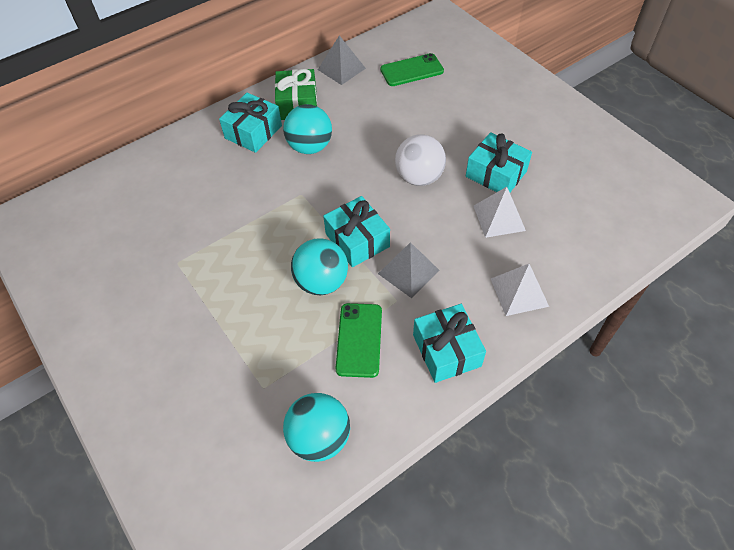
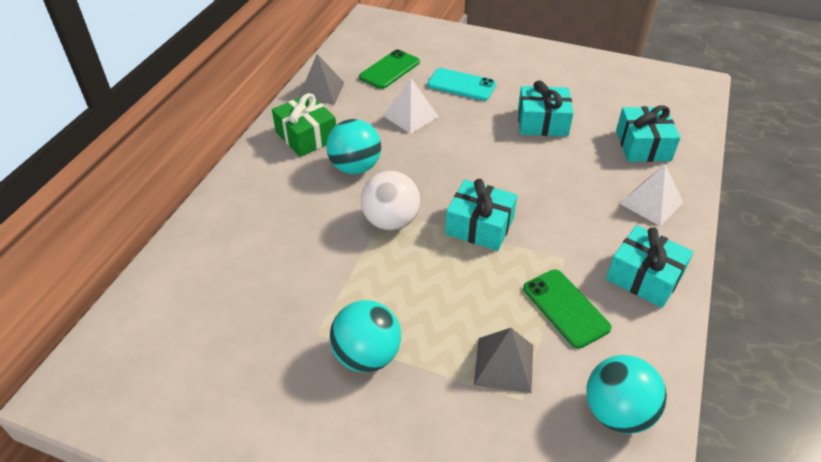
camera: 35 degrees left, 10 degrees down
turquoise gift [219,93,282,153] -> turquoise gift moved to [616,105,680,162]
turquoise ball [291,238,348,295] -> turquoise ball moved to [330,300,401,373]
grey pyramid [378,242,439,298] -> grey pyramid moved to [474,328,533,393]
white ball [395,134,446,186] -> white ball moved to [361,171,420,231]
white pyramid [474,187,526,238] -> white pyramid moved to [383,79,439,134]
none -> turquoise phone [427,68,496,101]

